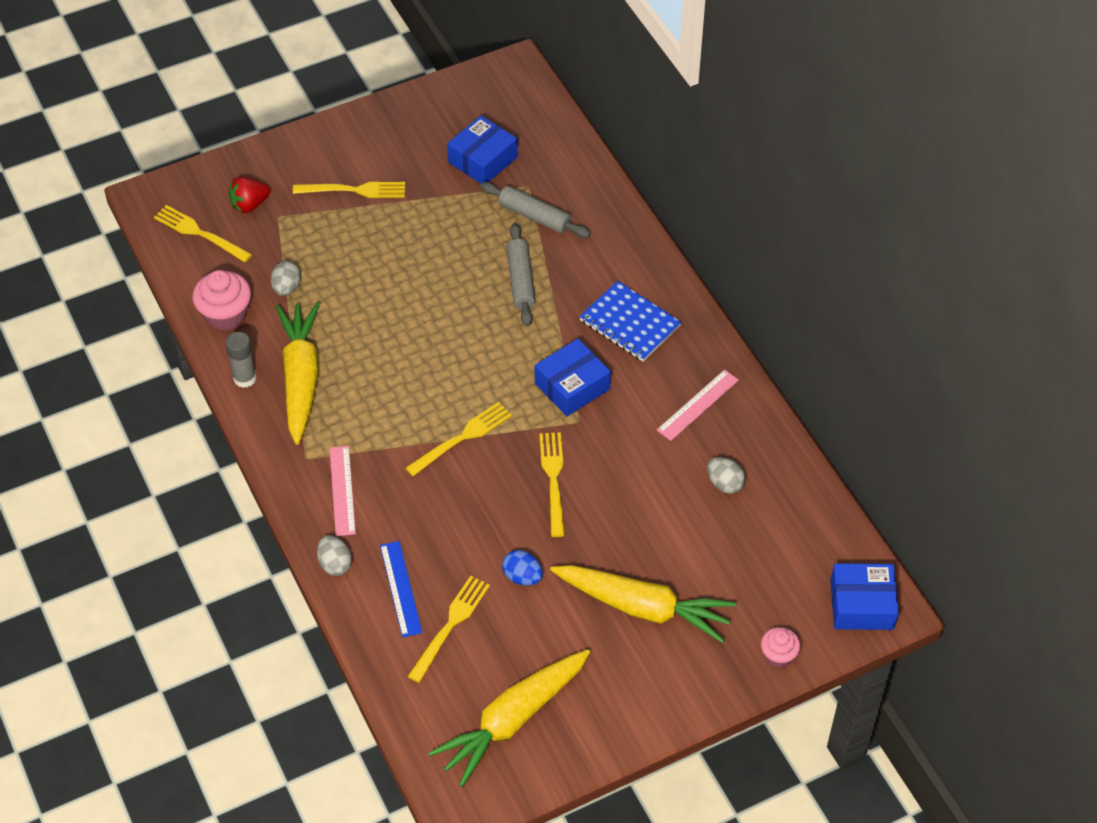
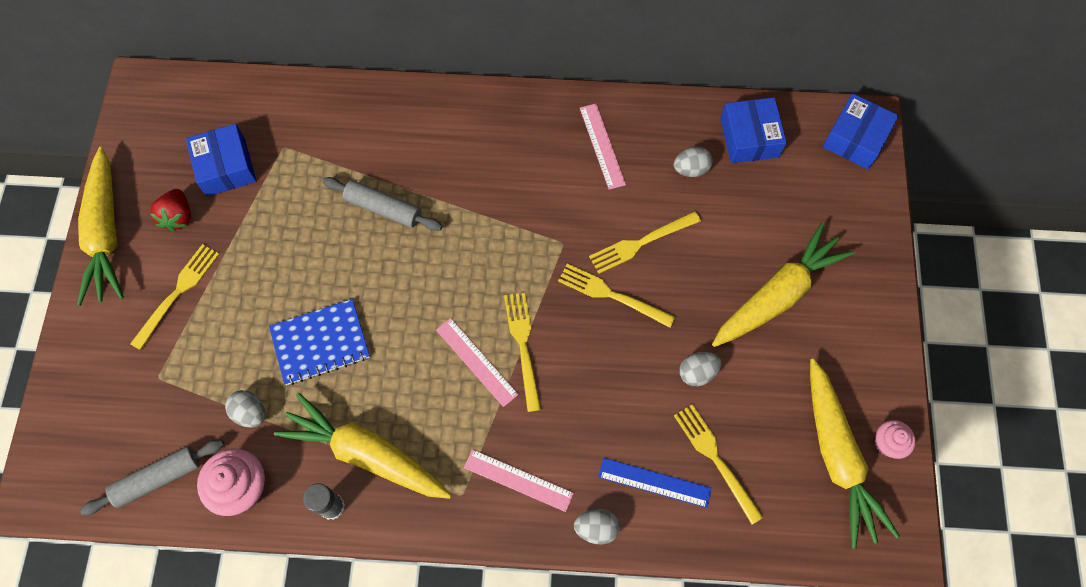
camera: 60 degrees left, 15 degrees up
yellow fork [154,205,252,262] -> yellow fork moved to [589,211,701,274]
red strawberry [229,177,271,213] -> red strawberry moved to [150,189,191,232]
grey rolling pin [480,182,591,238] -> grey rolling pin moved to [80,439,224,515]
blue egg [502,550,543,586] -> grey egg [679,352,722,386]
blue box [535,339,611,416] -> blue box moved to [720,97,787,163]
blue notebook [579,281,681,361] -> blue notebook moved to [269,299,370,385]
pink cupcake [761,627,800,667] -> pink cupcake moved to [875,420,916,459]
none -> yellow carrot [77,147,124,306]
none -> pink ruler [436,318,519,407]

